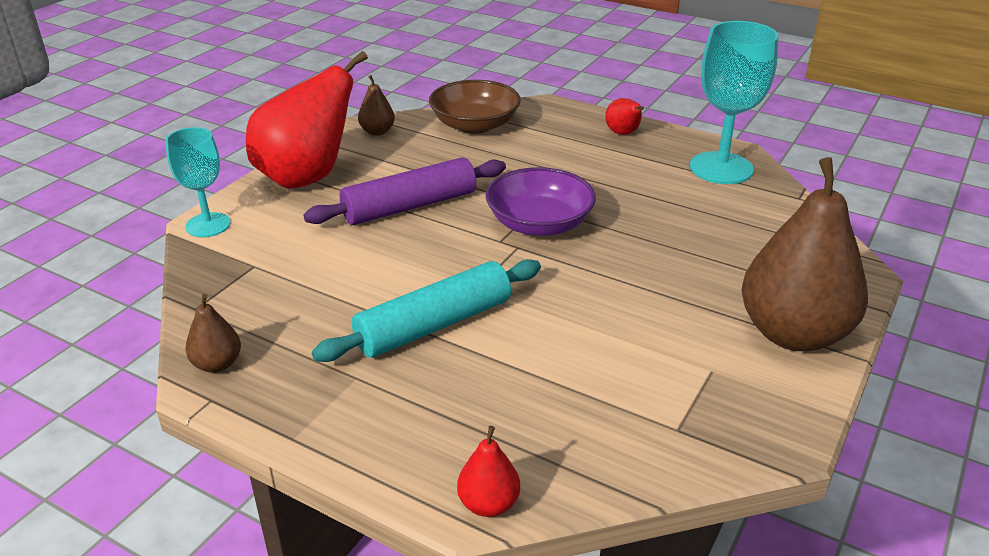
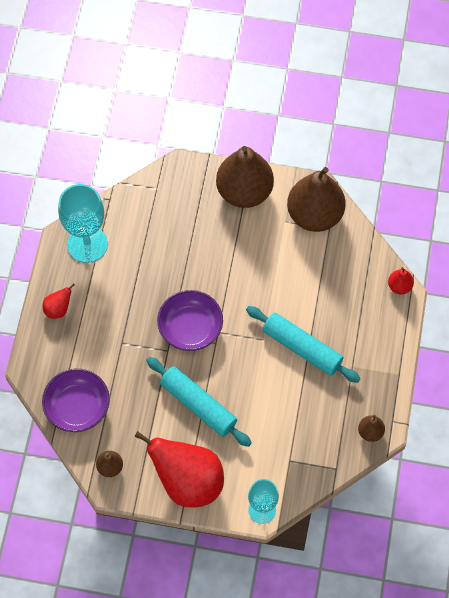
camera: 110 degrees left, 30 degrees up
purple rolling pin [303,157,506,225] -> turquoise rolling pin [146,357,252,447]
brown bowl [429,80,521,134] -> purple bowl [42,369,110,432]
none -> brown pear [287,167,346,232]

